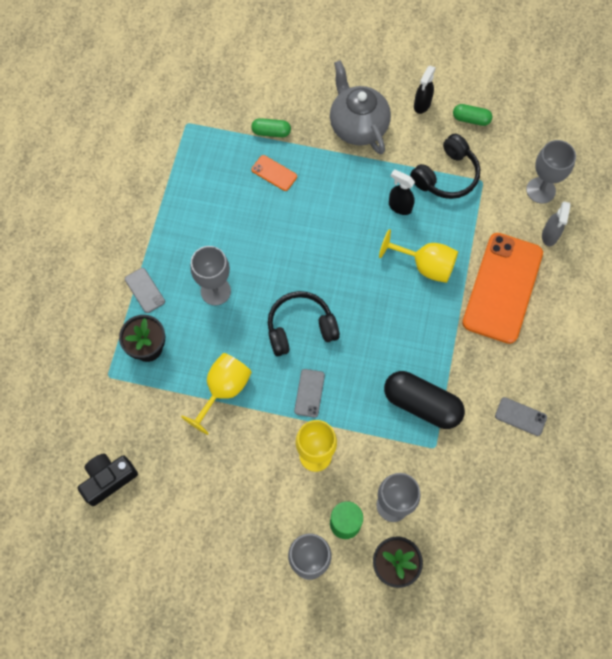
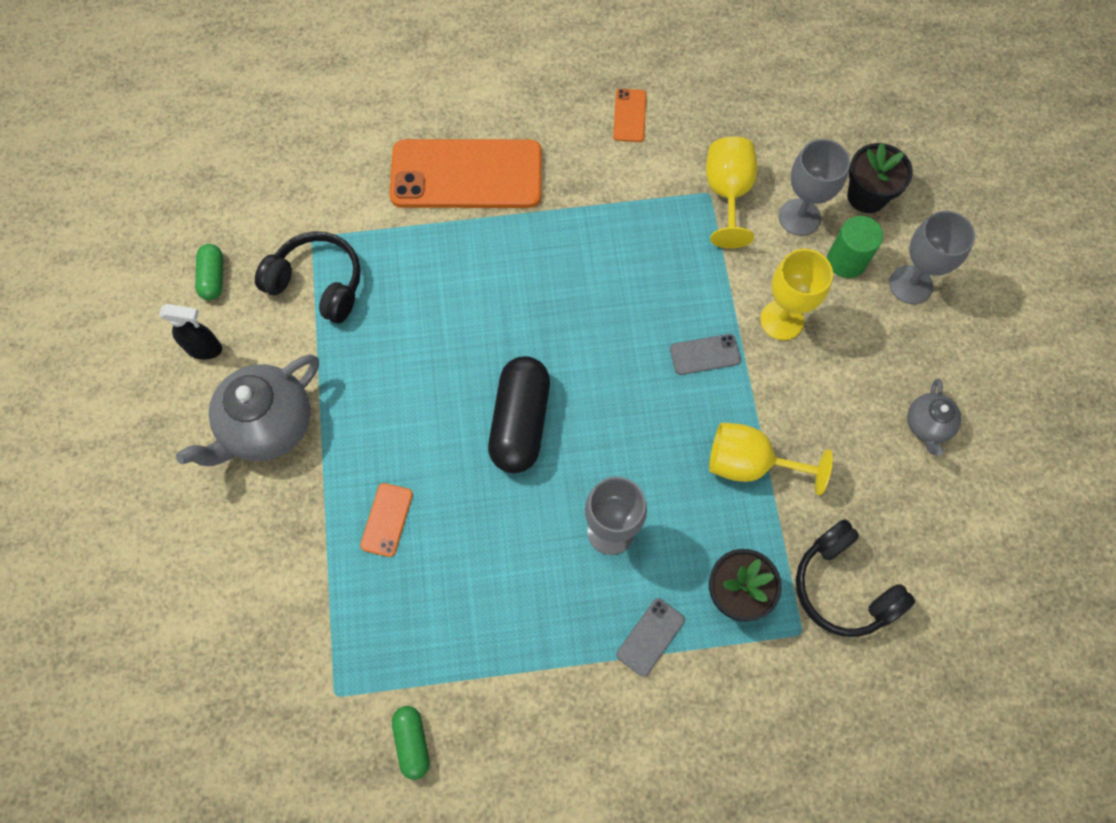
camera: 110 degrees left, 0 degrees up
black camera [78,454,138,506] -> none
green capsule [251,118,291,137] -> green capsule moved to [392,706,430,780]
black headphones [268,291,340,356] -> black headphones moved to [796,519,915,637]
yellow goblet [379,229,458,283] -> yellow goblet moved to [706,136,757,249]
black capsule [384,371,465,429] -> black capsule moved to [488,356,550,473]
black spray bottle [389,169,415,215] -> none
grey phone [495,397,547,436] -> orange phone [613,89,646,142]
grey goblet [526,140,576,204] -> none
grey spray bottle [542,201,570,247] -> none
none -> grey teapot [907,379,962,456]

